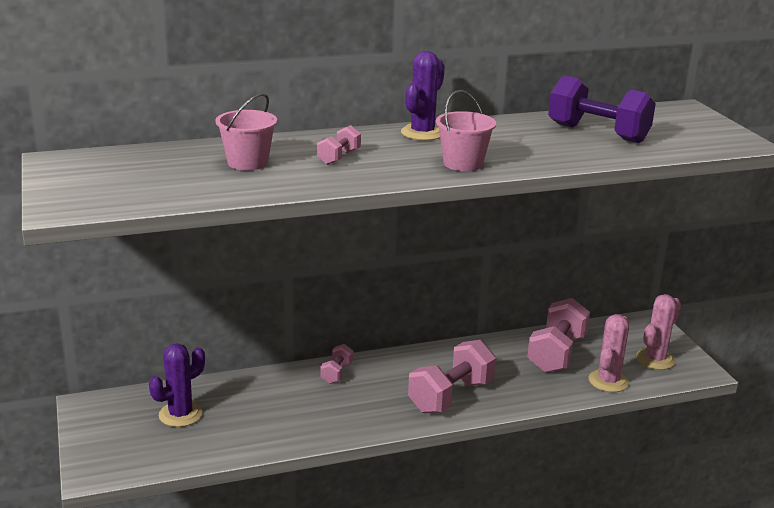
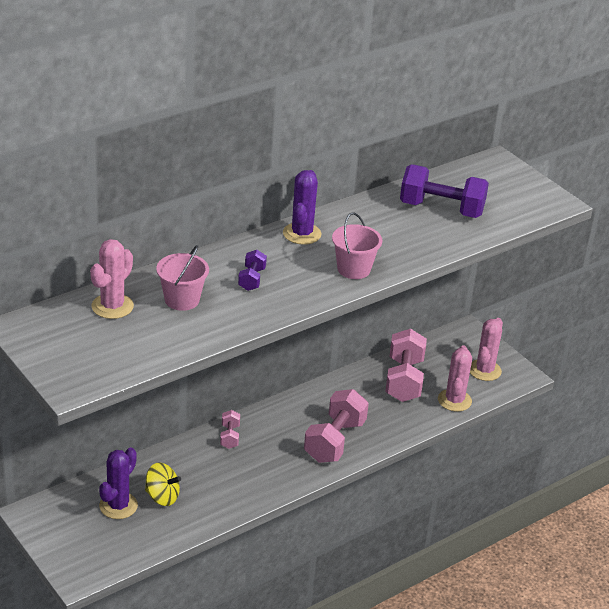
camera: 20 degrees left, 10 degrees up
pink dumbbell [317,125,361,165] -> purple dumbbell [238,250,267,291]
none -> pink cactus [90,239,134,319]
none -> yellow spinning top [145,462,181,506]

